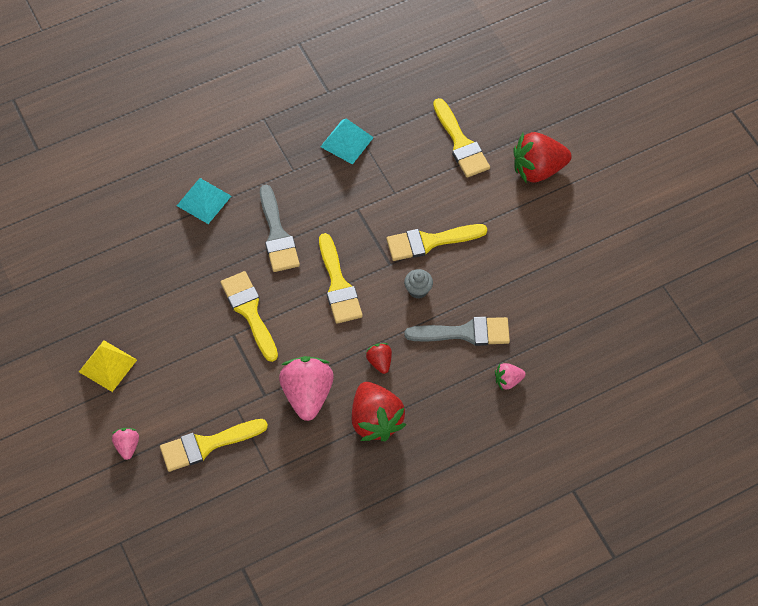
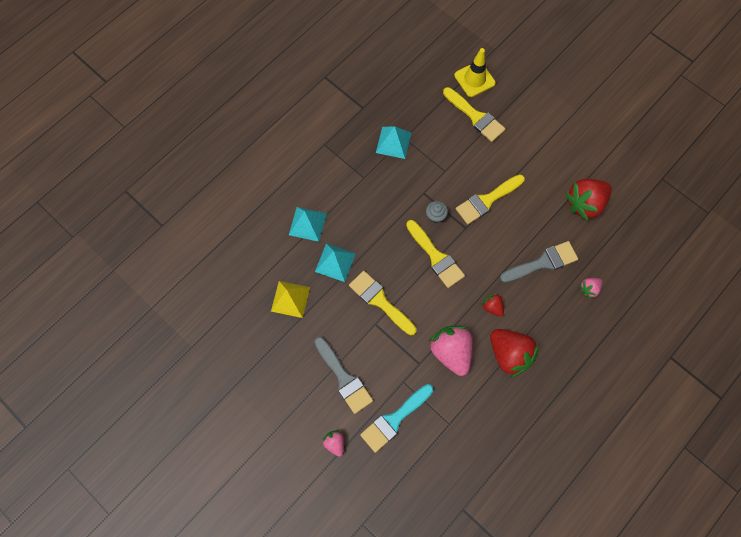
camera: 20 degrees left, 10 degrees up
yellow pyramid [79,340,137,392] -> yellow pyramid moved to [271,281,310,318]
yellow brush [160,419,268,472] -> turquoise brush [360,384,433,453]
grey brush [260,185,300,272] -> grey brush moved to [315,337,373,414]
grey cupcake [404,269,433,299] -> grey cupcake moved to [426,201,448,223]
red strawberry [514,132,572,184] -> red strawberry moved to [565,179,612,221]
none -> turquoise pyramid [315,244,356,282]
none -> yellow traffic cone [454,48,496,97]

